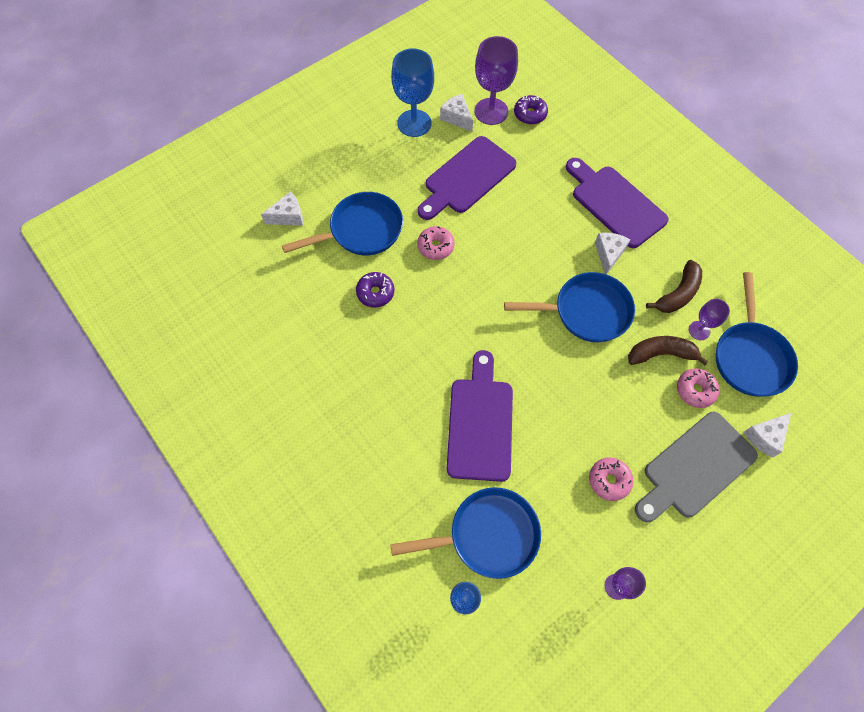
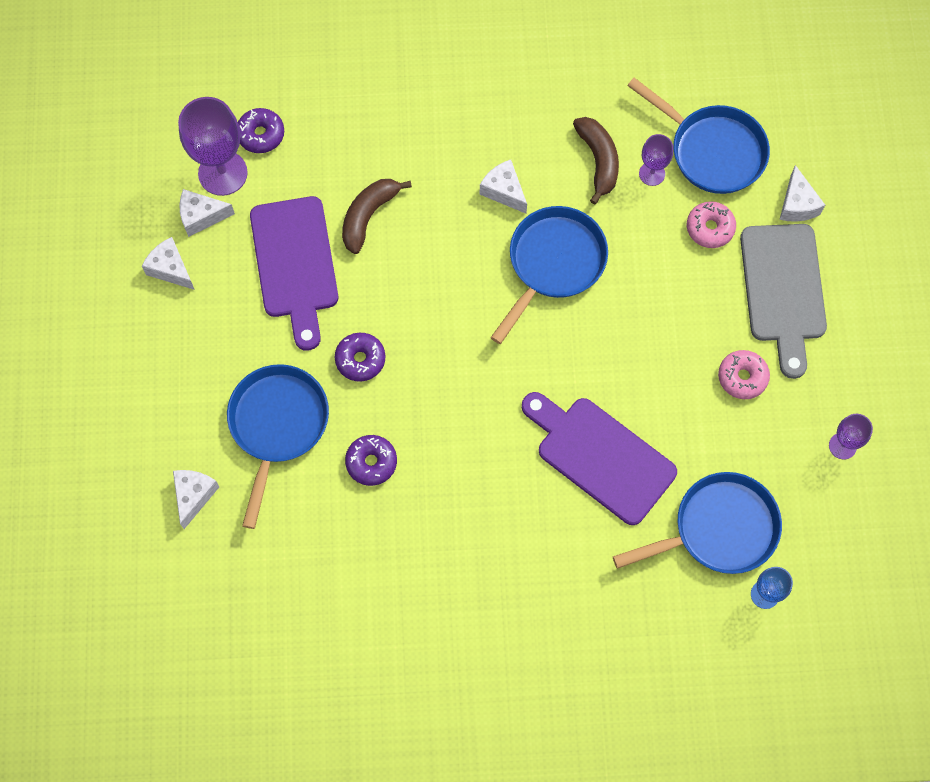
camera: 55 degrees left, 5 degrees up
blue pan [390,487,541,579] -> blue pan turned 45 degrees clockwise [613,472,782,574]
blue goblet [391,49,434,137] -> white cheese [142,237,195,290]
pink donut [417,226,455,260] -> purple donut [335,333,385,381]
purple cutting board [566,158,669,248] -> none
brown banana [628,336,709,365] -> brown banana moved to [342,179,412,254]

